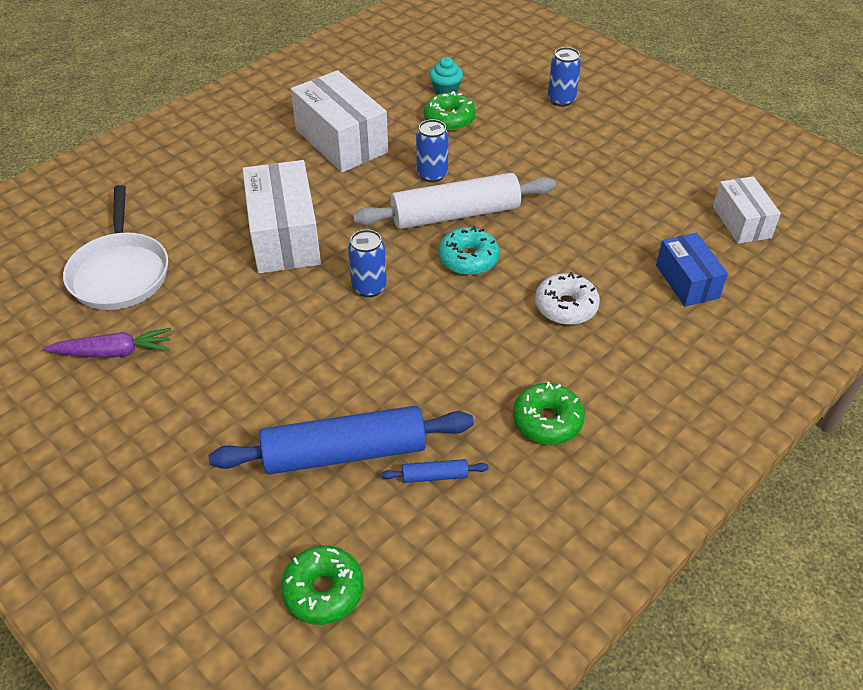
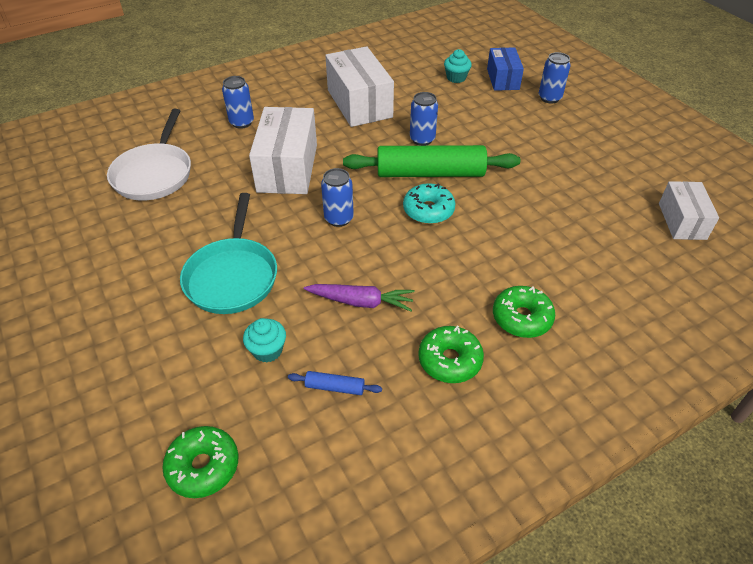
camera: 15 degrees right, 0 degrees up
purple carrot [43,328,171,358] -> purple carrot moved to [304,284,415,311]
blue rolling pin [209,406,474,474] -> turquoise cupcake [243,318,286,363]
white rolling pin [353,173,556,229] -> green rolling pin [343,145,520,177]
green donut [424,91,476,131] -> green donut moved to [493,286,555,338]
white donut [535,272,600,325] -> none
blue box [656,232,728,307] -> blue box moved to [487,47,524,91]
none -> turquoise pan [180,193,277,314]
none -> blue can [222,76,254,129]

